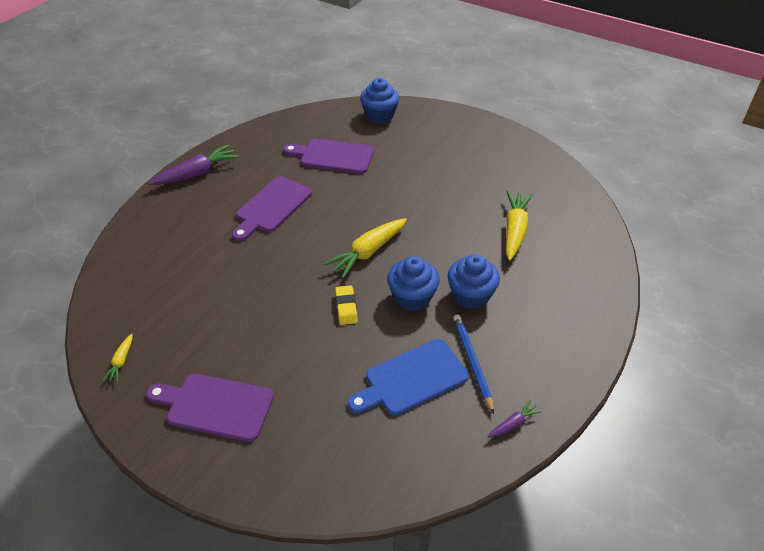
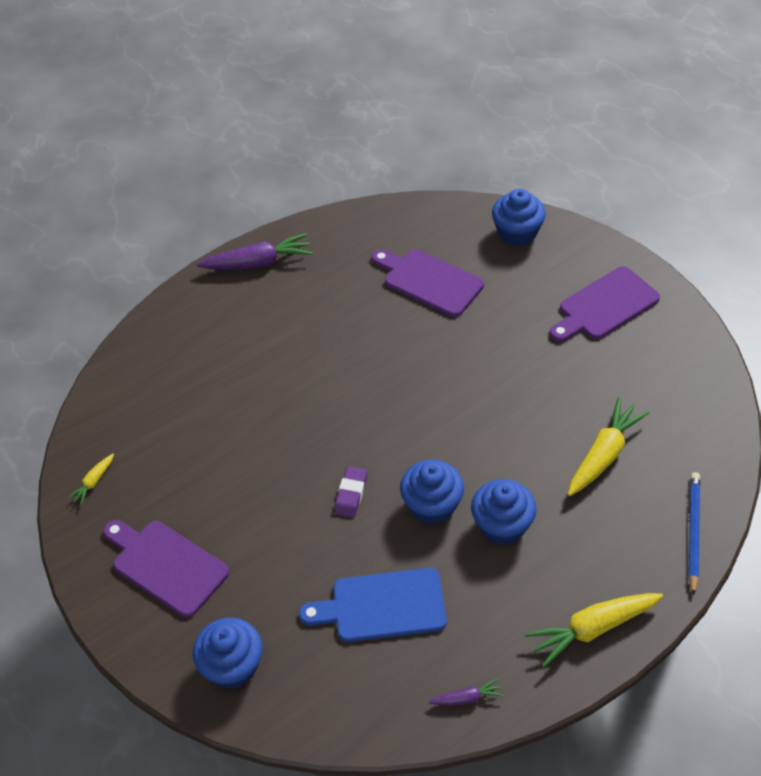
camera: 25 degrees right, 5 degrees up
purple cutting board [232,176,312,241] -> purple cutting board moved to [550,266,660,342]
yellow carrot [324,218,407,279] -> yellow carrot moved to [525,593,663,667]
yellow eraser [335,285,358,325] -> purple eraser [334,466,367,518]
blue pencil [453,314,494,414] -> blue pencil moved to [689,472,700,596]
none -> blue cupcake [193,618,263,689]

